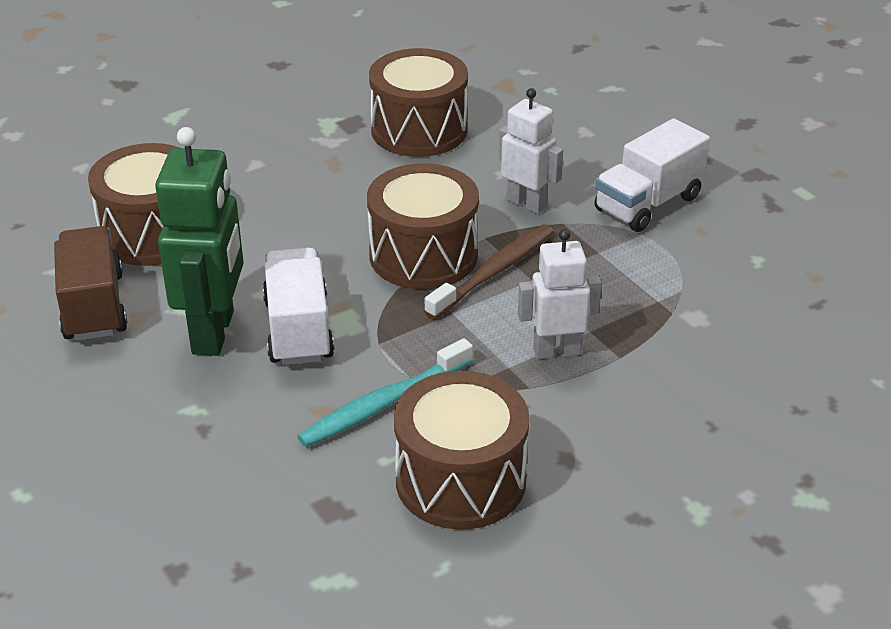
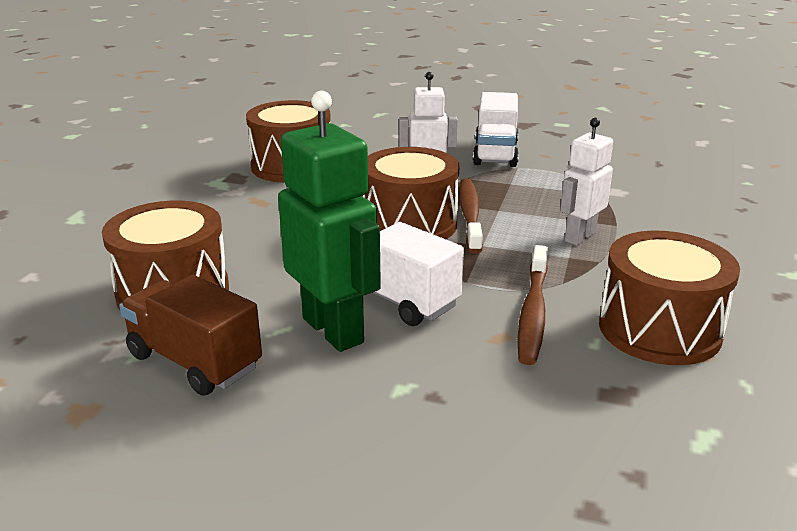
camera: 40 degrees left, 10 degrees down
turquoise toothbrush [297,338,473,447] -> brown toothbrush [517,245,548,365]

